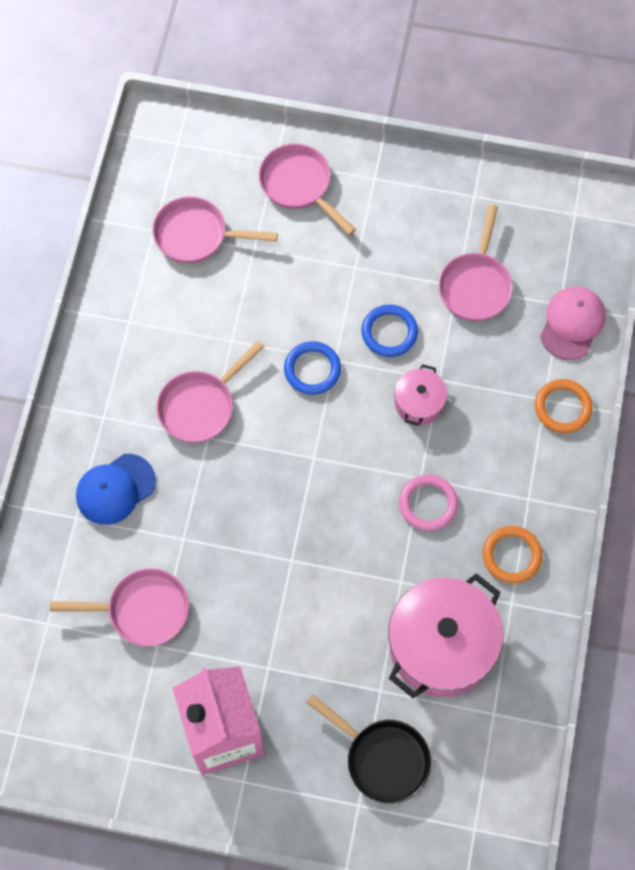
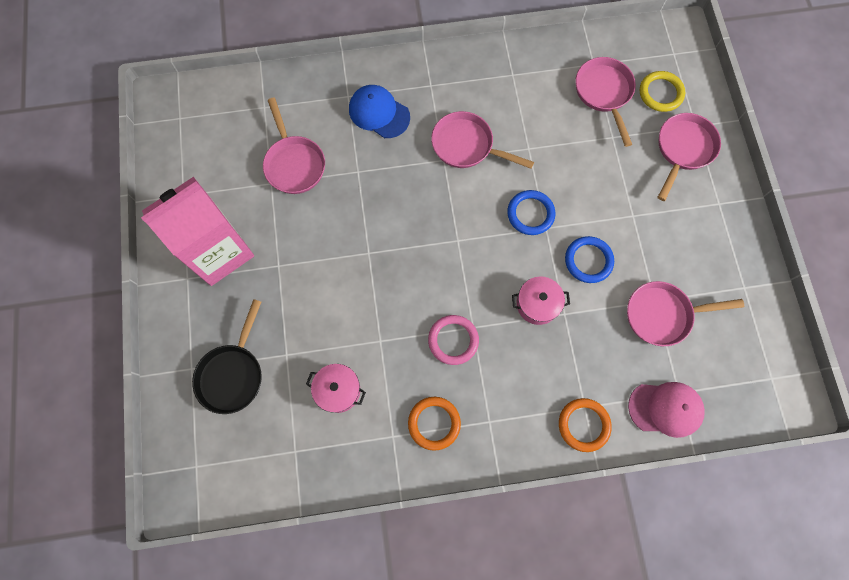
camera: 70 degrees right, 5 degrees up
pink pot [388,573,503,698] -> pink pot [306,364,366,413], size x0.50
none -> yellow ring [640,71,685,112]

